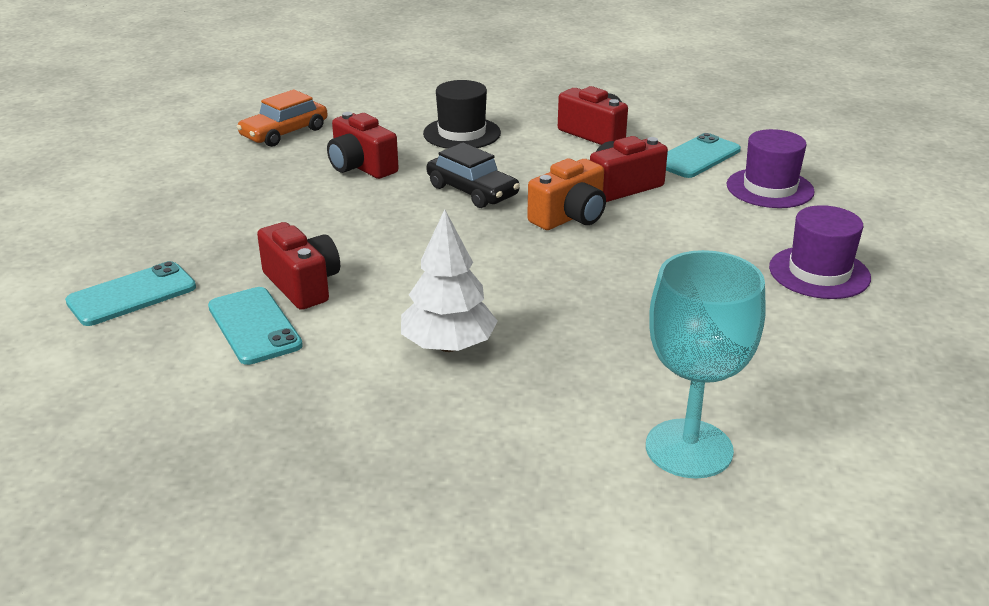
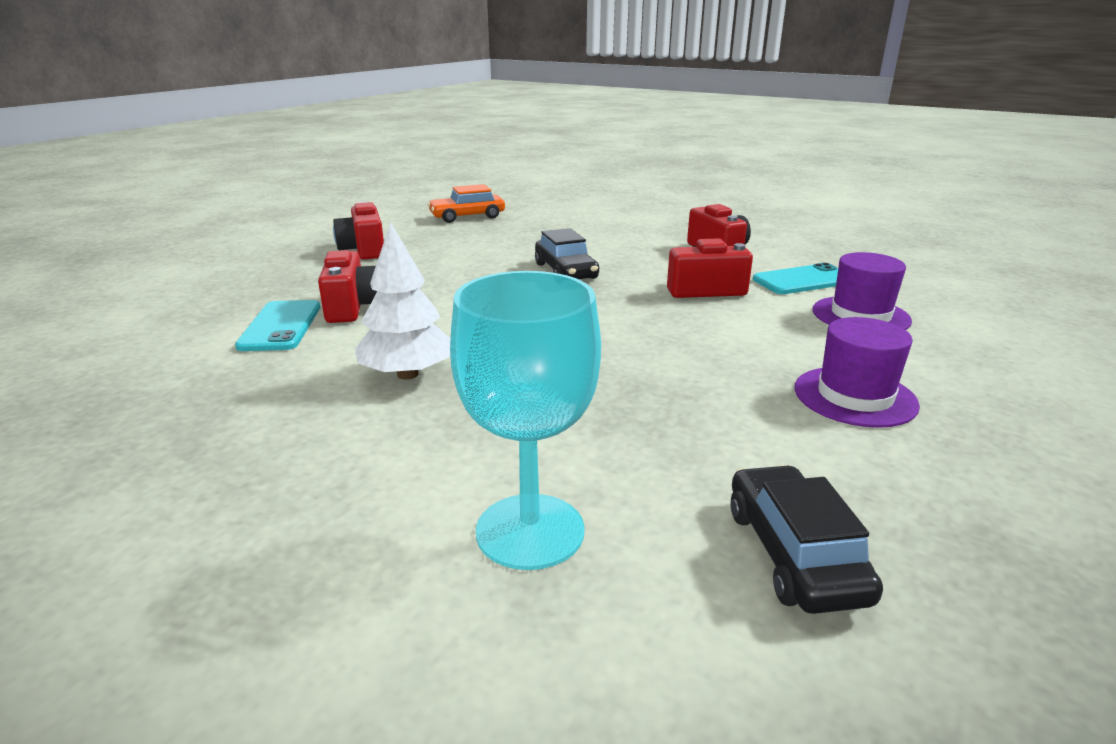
camera: 25 degrees right, 5 degrees down
turquoise phone [65,261,196,326] -> none
red camera [327,112,399,179] -> red camera moved to [333,202,384,259]
black hat [423,80,501,149] -> none
orange camera [527,158,606,230] -> none
none -> black car [730,465,883,614]

